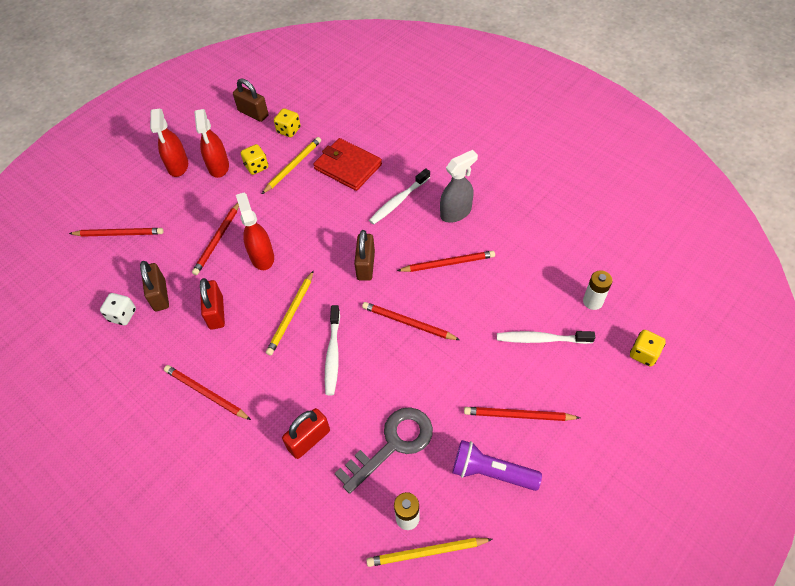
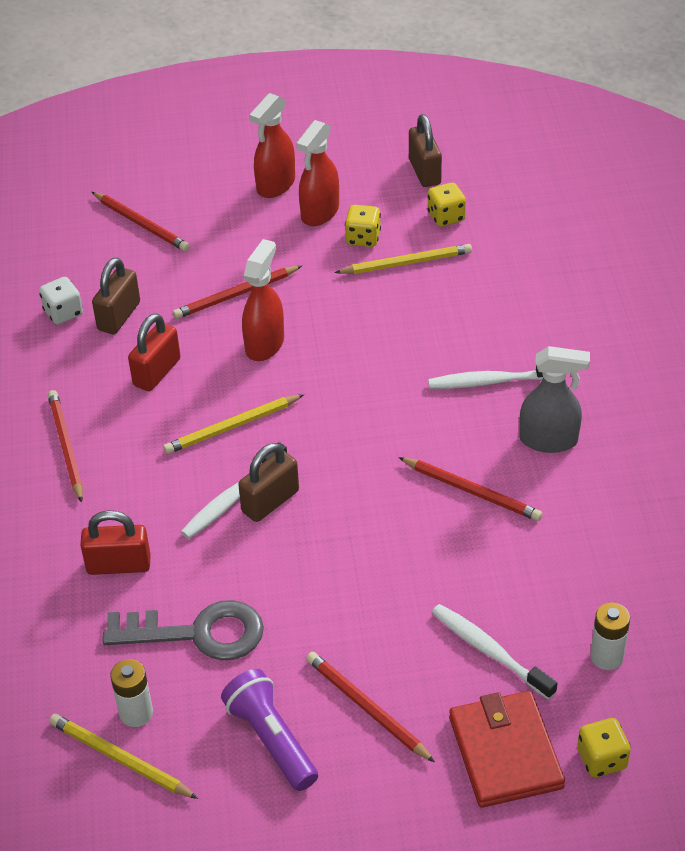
camera: 40 degrees right, 10 degrees down
red wallet [313,138,382,191] -> red wallet moved to [449,691,565,808]
brown padlock [354,230,375,281] -> brown padlock moved to [238,443,299,522]
red pencil [362,302,460,340] -> none

